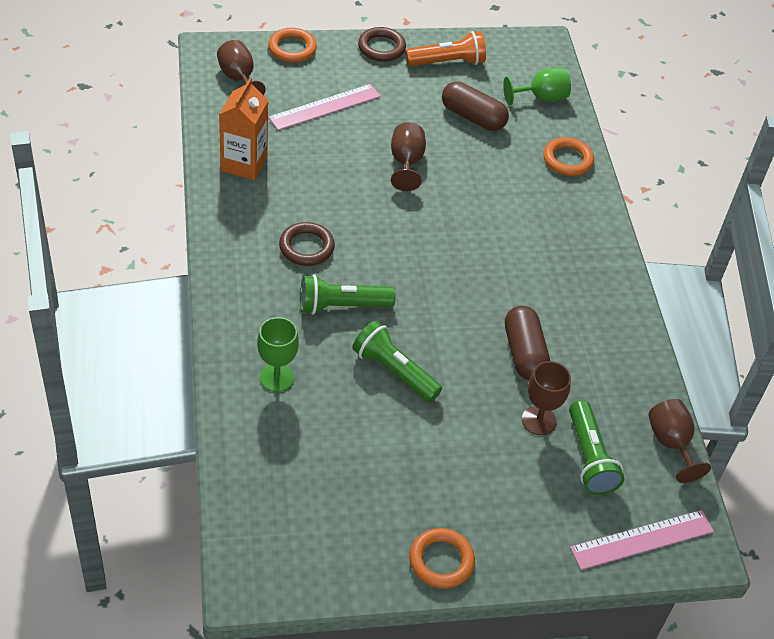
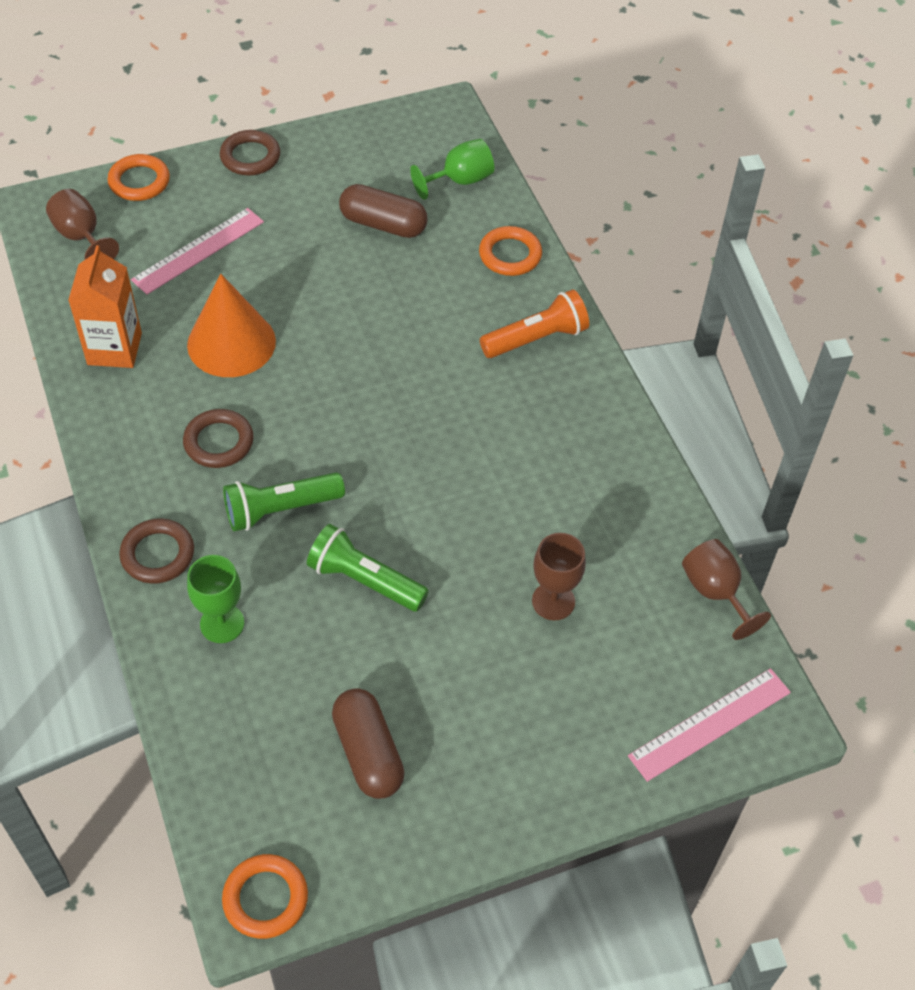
camera: 10 degrees left, 5 degrees up
brown goblet [391,122,426,191] -> none
orange flashlight [405,31,486,66] -> orange flashlight moved to [480,289,589,358]
orange ring [409,528,475,589] -> orange ring moved to [222,854,308,939]
brown capsule [505,305,550,380] -> brown capsule moved to [332,688,405,799]
green flashlight [569,400,625,495] -> none
none -> brown ring [119,519,194,584]
none -> orange cone [187,274,276,377]

